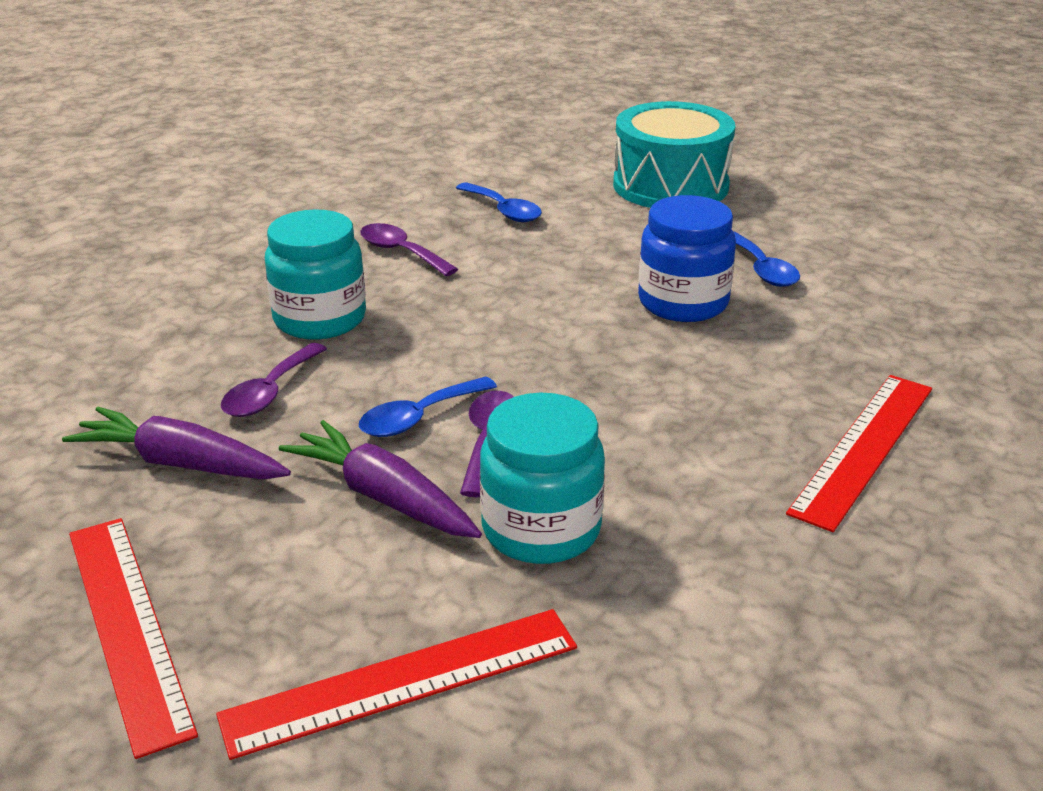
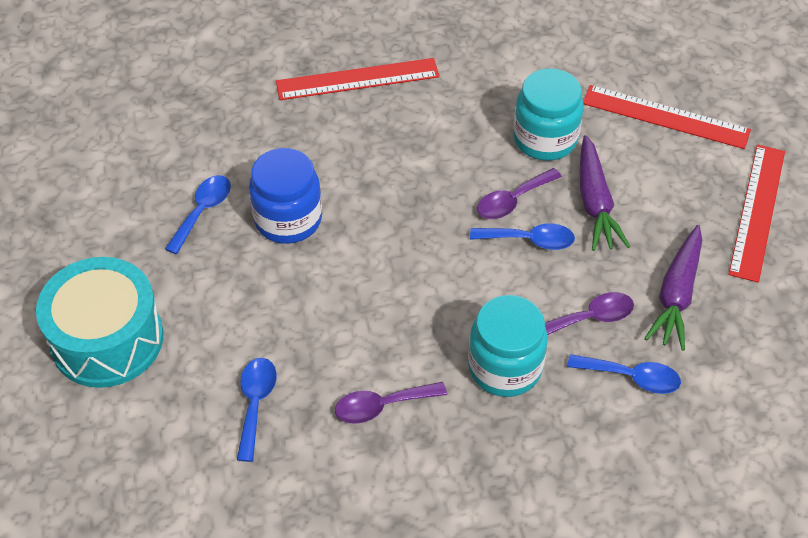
camera: 135 degrees left, 20 degrees up
purple carrot [62,407,291,479] -> purple carrot turned 45 degrees clockwise [644,225,702,351]
purple spoon [360,223,458,276] -> purple spoon turned 75 degrees clockwise [335,382,447,424]
none -> blue spoon [567,354,681,394]

